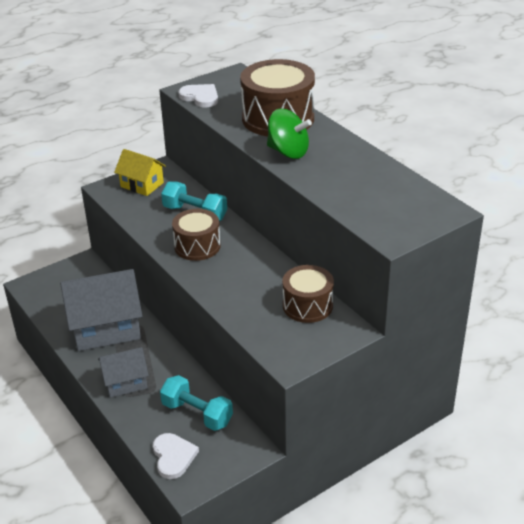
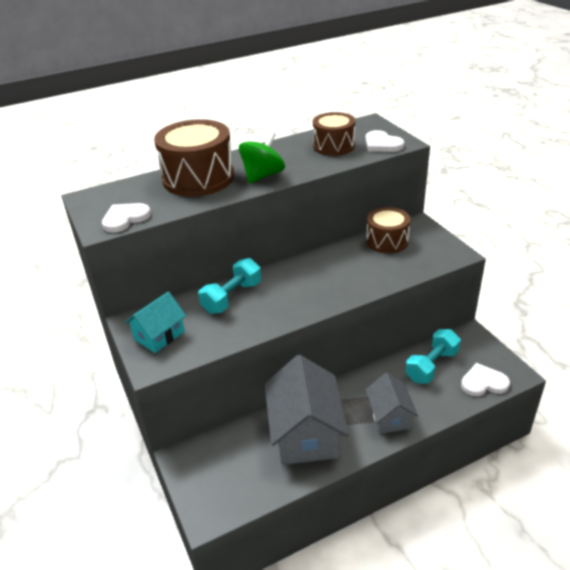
camera: 80 degrees left, 0 degrees up
yellow house [114,149,166,196] -> turquoise house [125,292,186,353]
brown drum [172,209,221,261] -> brown drum moved to [313,112,355,156]
none -> white heart [365,130,404,152]

